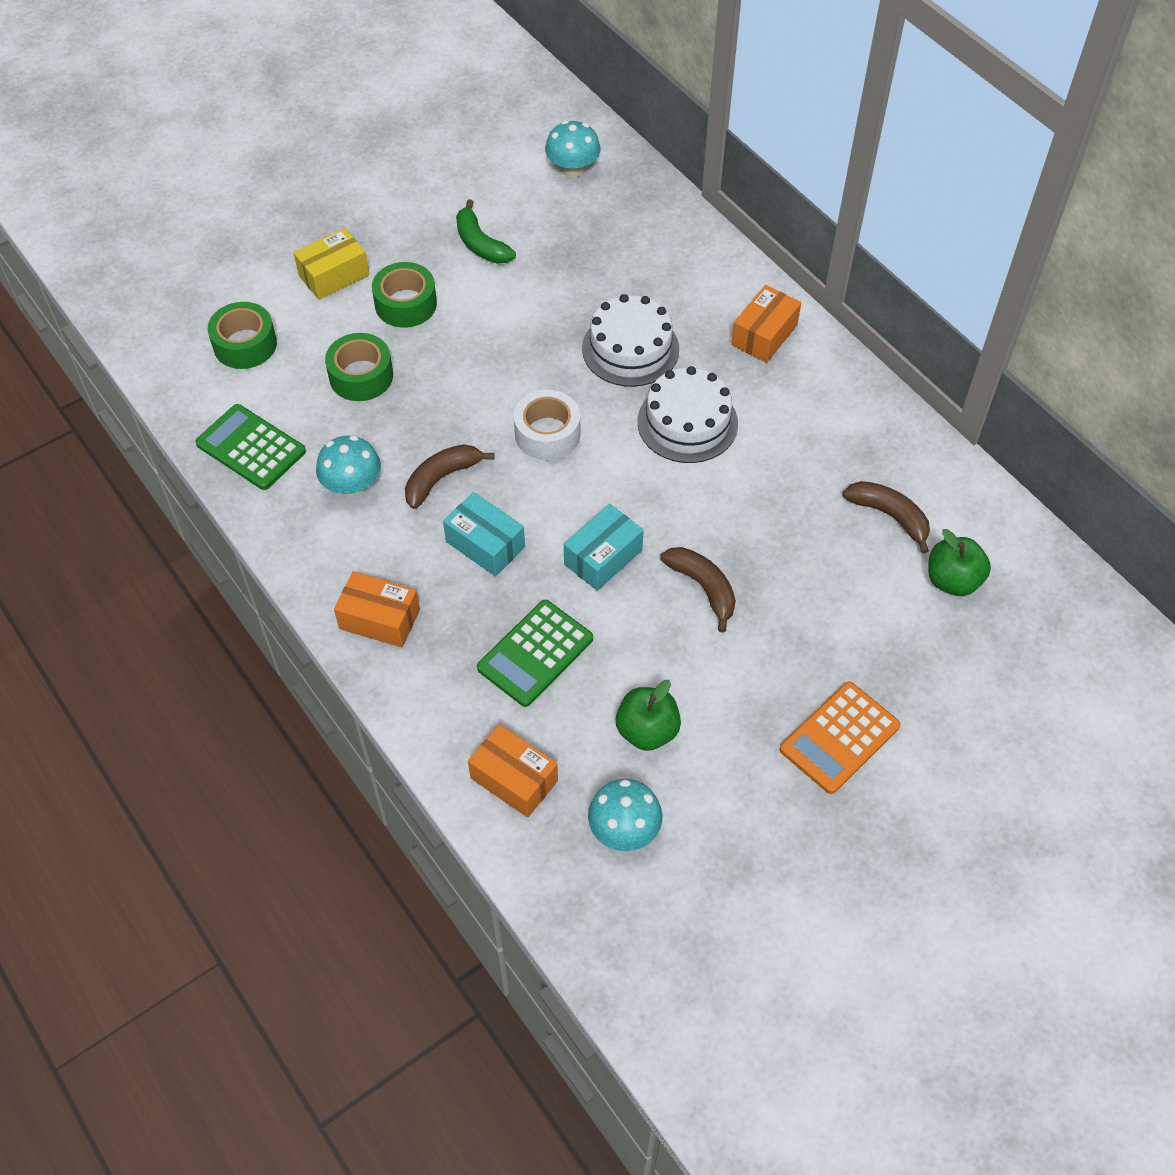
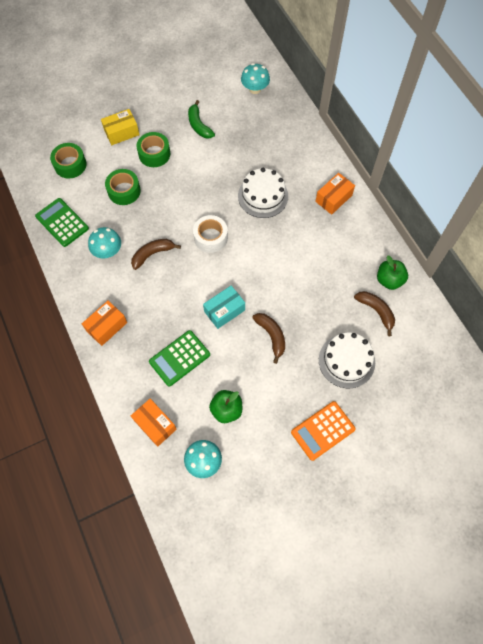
camera: 10 degrees right, 10 degrees up
orange box [334,571,420,647] -> orange box turned 75 degrees counterclockwise [82,301,127,346]
turquoise box [443,492,525,576] -> none
white cake [638,366,738,463] -> white cake moved to [319,333,375,388]
green apple [928,529,991,596] -> green apple moved to [377,256,408,290]

